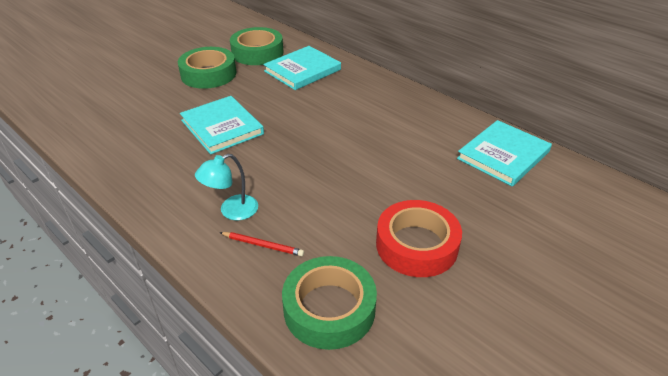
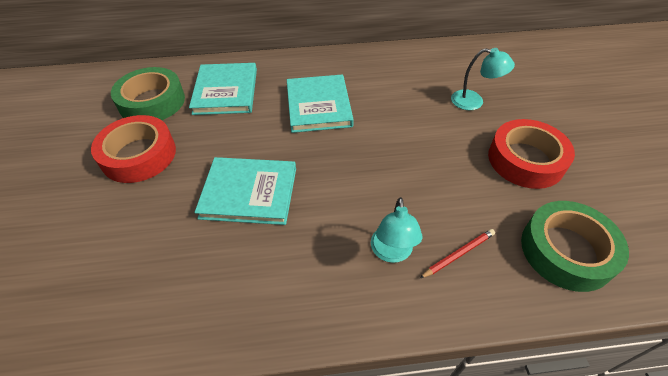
camera: 50 degrees left, 10 degrees up
green tape [178,47,236,89] -> red tape [91,115,176,183]
turquoise book [457,120,552,186] -> turquoise book moved to [287,75,354,133]
none -> turquoise lamp [451,48,515,110]

